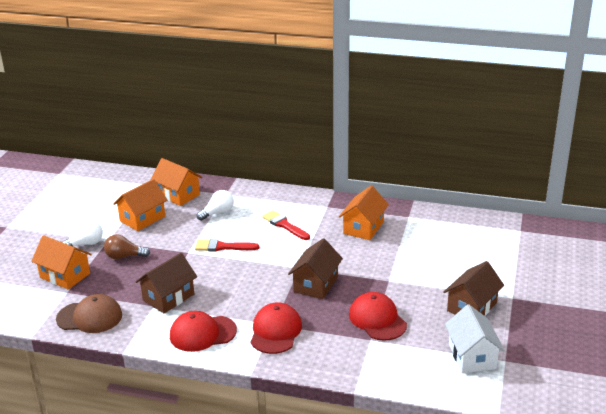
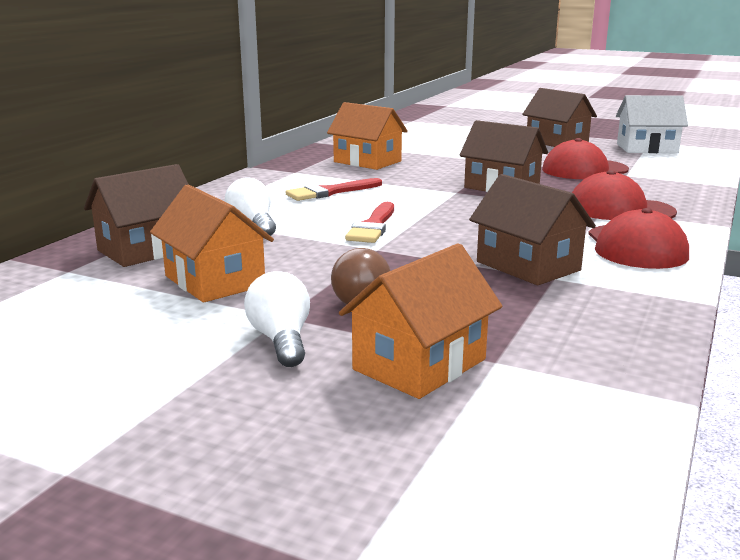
camera: 80 degrees left, 10 degrees down
brown cap [56,294,122,333] -> none
orange house [150,158,202,206] -> brown house [84,164,188,267]

